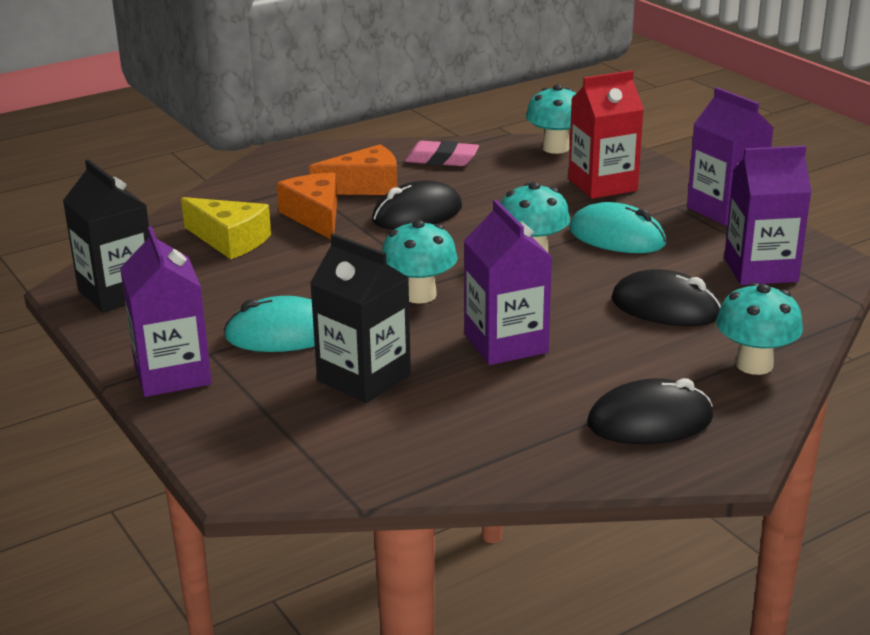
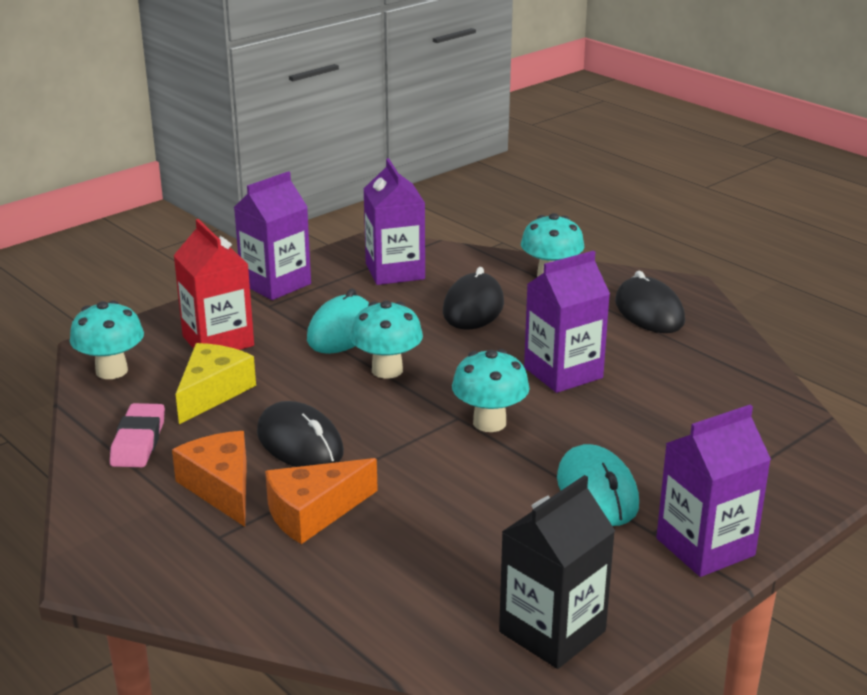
camera: 100 degrees left, 0 degrees up
yellow cheese [181,197,271,259] -> yellow cheese moved to [176,343,256,424]
black carton [310,234,411,403] -> none

